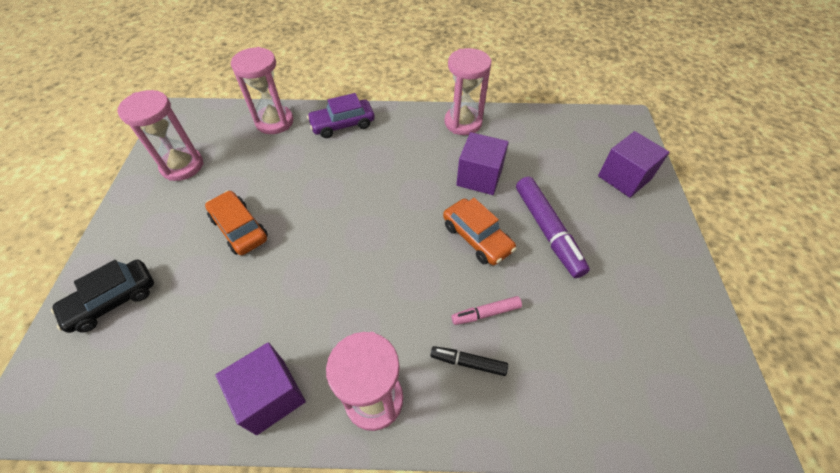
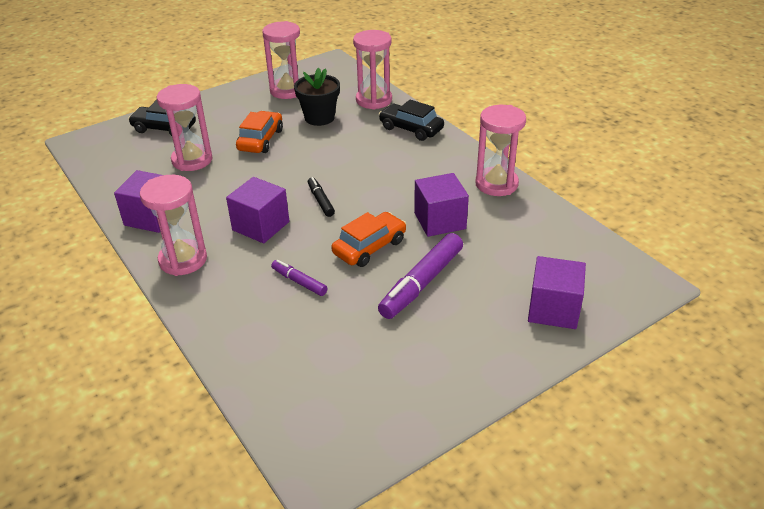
camera: 55 degrees right, 15 degrees down
purple car [307,93,375,138] -> black car [379,100,444,141]
black marker [430,346,508,376] -> black marker moved to [308,177,335,217]
orange car [443,198,516,265] -> orange car turned 150 degrees counterclockwise [331,212,406,267]
pink marker [452,296,522,325] -> purple marker [271,259,328,296]
none -> pink hourglass [157,84,213,171]
none -> purple cube [226,177,289,244]
none -> black flower pot [294,67,340,126]

